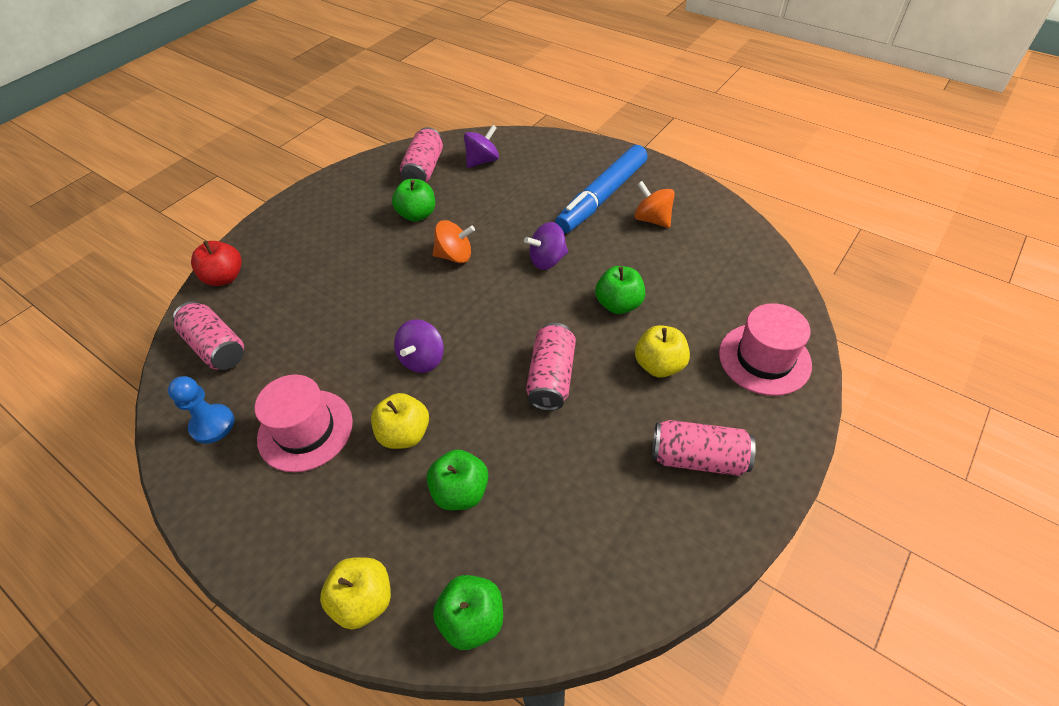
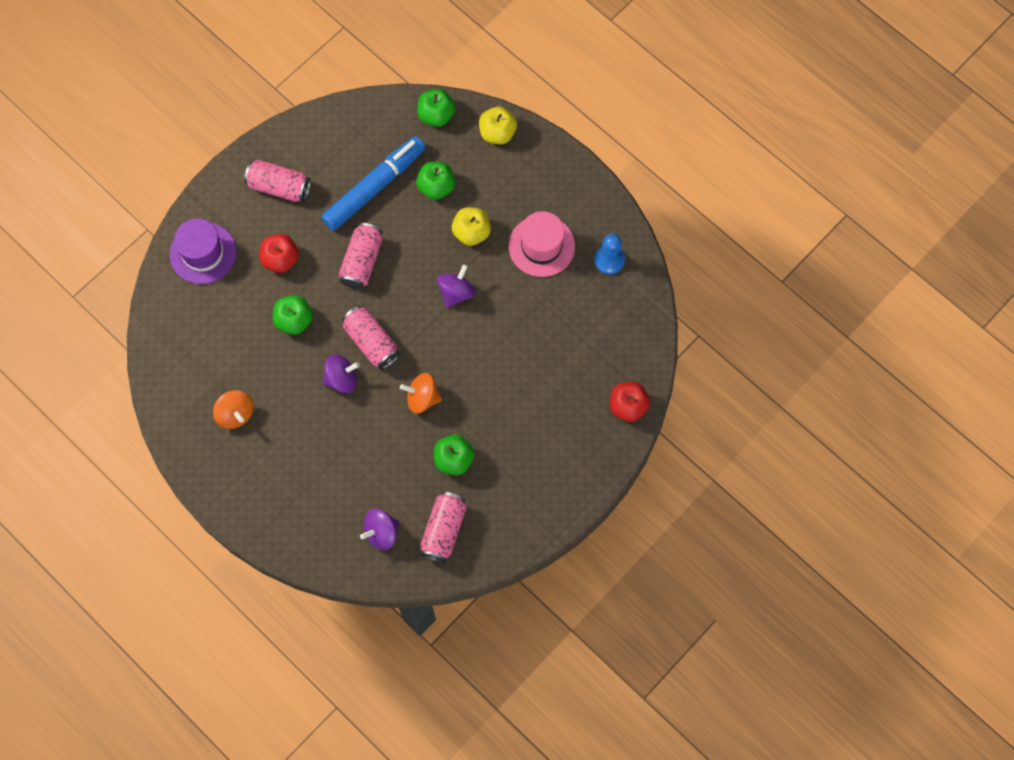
camera: 175 degrees left, 20 degrees up
pink can [173,302,244,370] -> pink can moved to [342,306,400,369]
blue marker [555,145,648,233] -> blue marker moved to [321,136,426,231]
yellow apple [635,325,690,378] -> red apple [259,234,299,273]
pink hat [719,303,812,396] -> purple hat [170,219,237,284]

